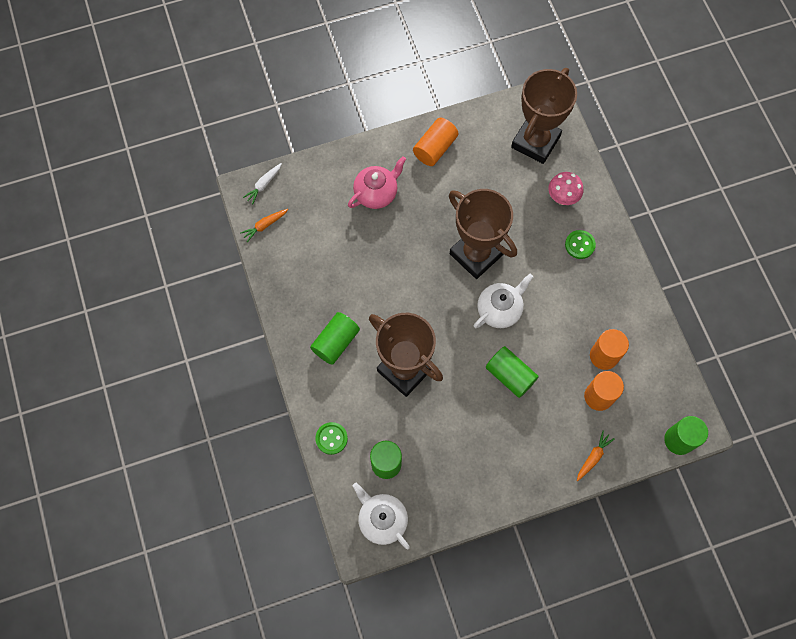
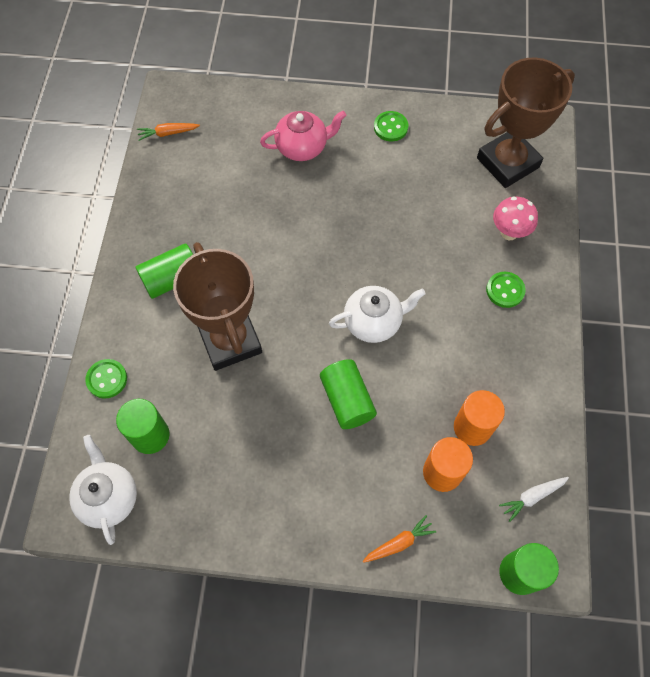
camera: 25 degrees right, 5 degrees down
white carrot [243,163,282,204] -> white carrot moved to [499,477,569,522]
orange cylinder [413,118,458,166] -> green button [374,111,408,141]
brown trophy [449,189,517,279] -> none

